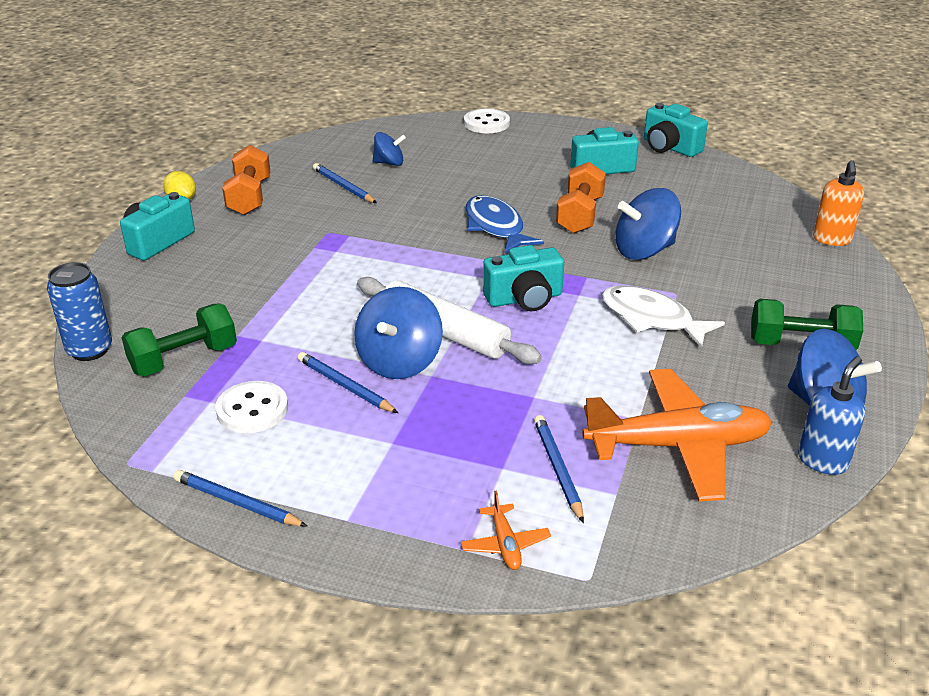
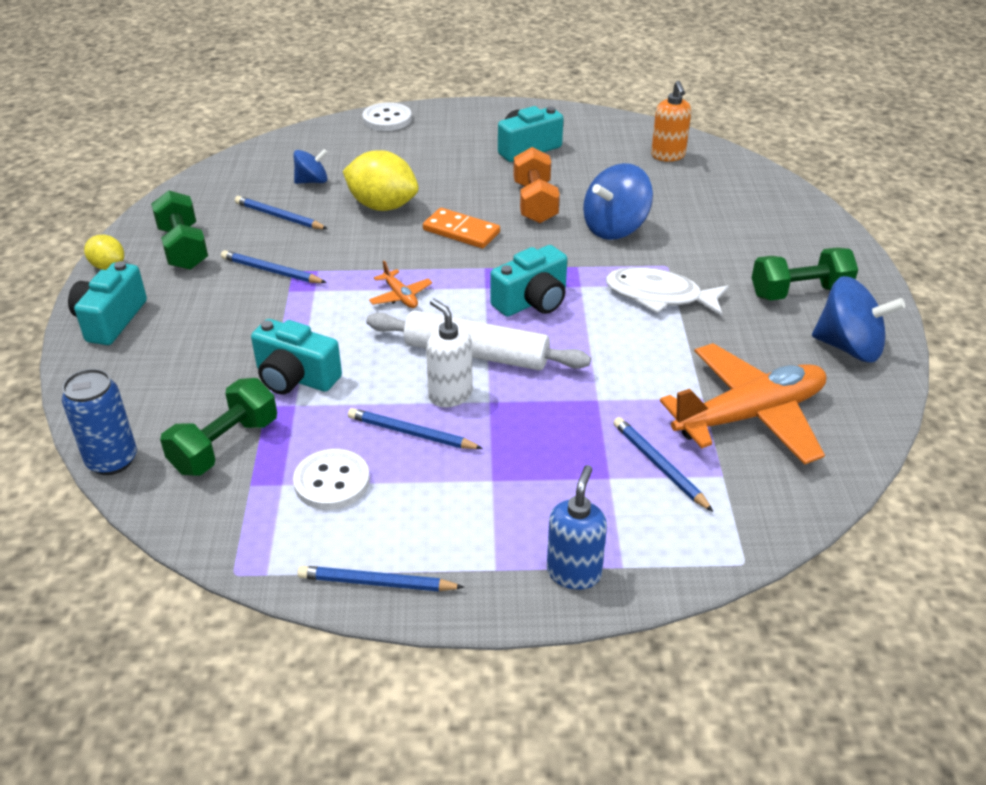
camera: 20 degrees left, 5 degrees up
orange dumbbell [222,145,271,215] -> green dumbbell [151,190,208,270]
blue spinning top [354,287,443,379] -> white soap dispenser [426,299,473,407]
orange plane [461,490,551,570] -> orange plane moved to [369,261,432,308]
blue fish [466,195,544,254] -> orange domino [423,208,500,248]
turquoise camera [644,103,708,157] -> turquoise camera moved to [251,319,342,394]
blue soap dispenser [798,356,865,475] -> blue soap dispenser moved to [547,465,607,590]
orange soap dispenser [813,160,864,246] -> orange soap dispenser moved to [651,81,691,162]
none -> blue pencil [221,250,327,283]
none -> yellow lemon [343,150,419,211]

